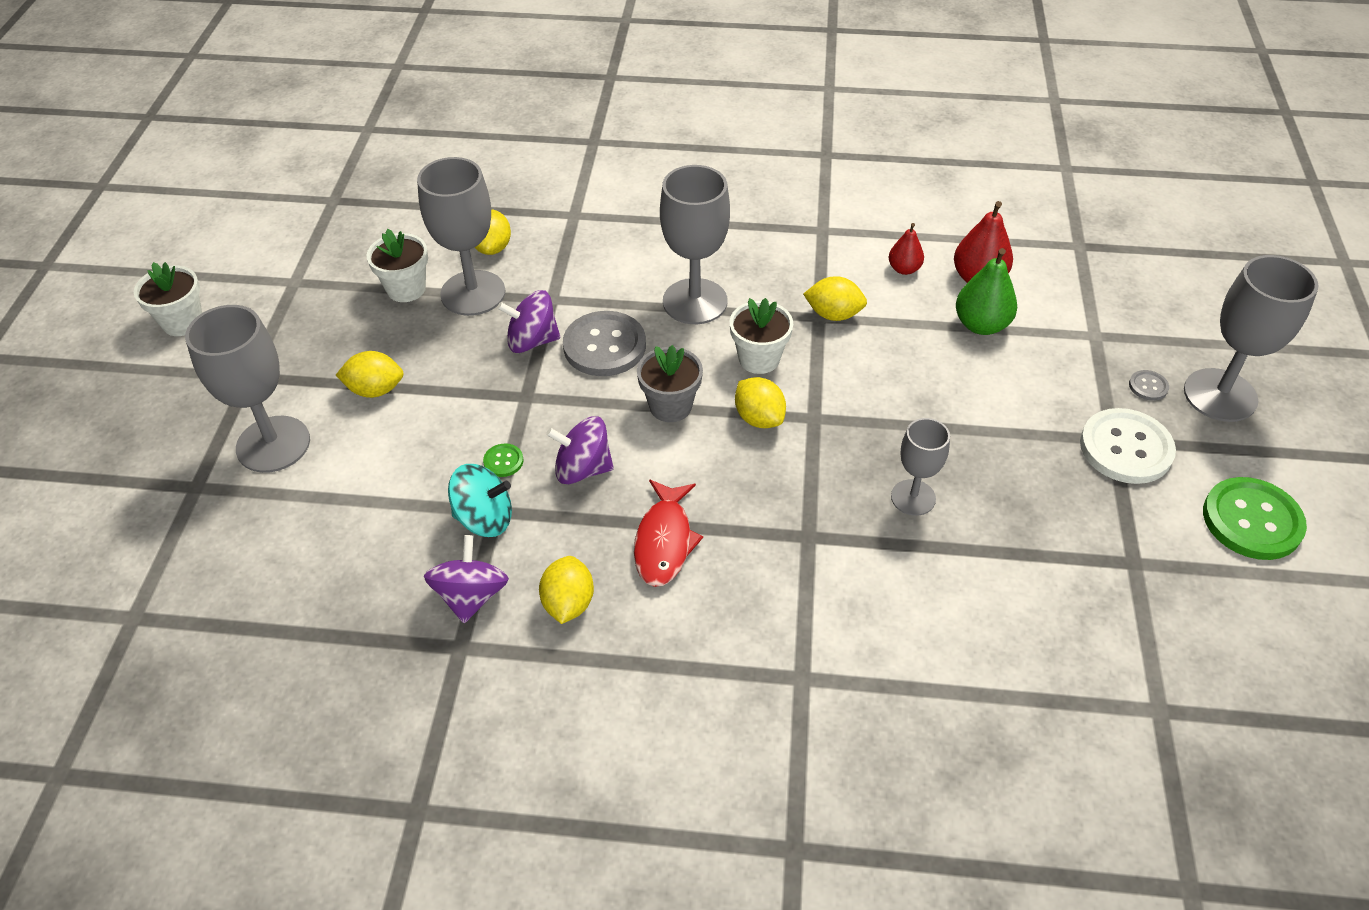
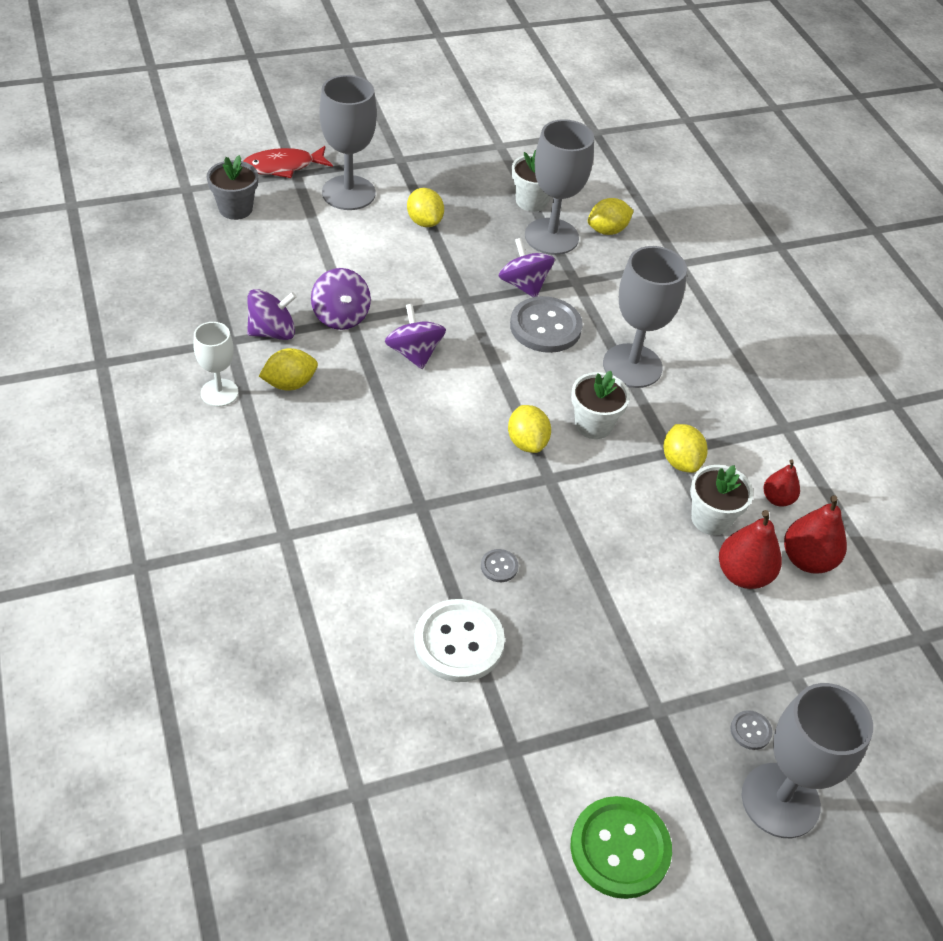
camera: 60 degrees right, 0 degrees up
white flower pot [134,262,202,336] -> white flower pot moved to [690,465,753,535]
turquoise spinning top [448,464,512,537] -> purple spinning top [311,268,371,330]
green button [483,443,523,477] -> none
red fish [634,480,703,587] -> red fish moved to [243,146,333,178]
grey flower pot [637,345,703,422] -> grey flower pot moved to [207,155,258,220]
yellow lemon [735,377,786,428] -> yellow lemon turned 45 degrees counterclockwise [508,405,551,453]
grey goblet [891,418,950,516] -> grey button [481,549,518,582]
green pear [956,248,1017,335] -> red pear [719,510,782,589]
white button [1080,408,1176,484] -> white button moved to [414,599,505,682]
none -> white goblet [194,322,238,407]

